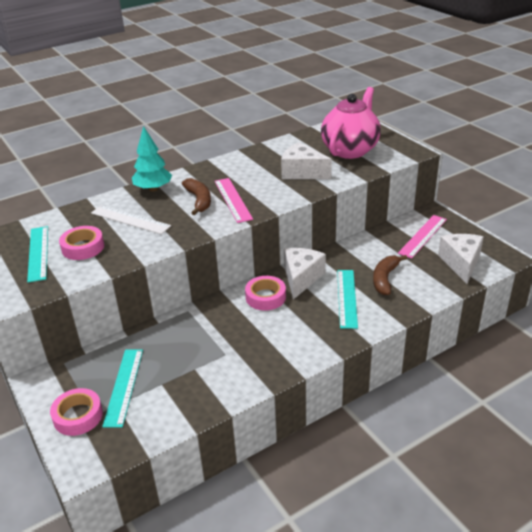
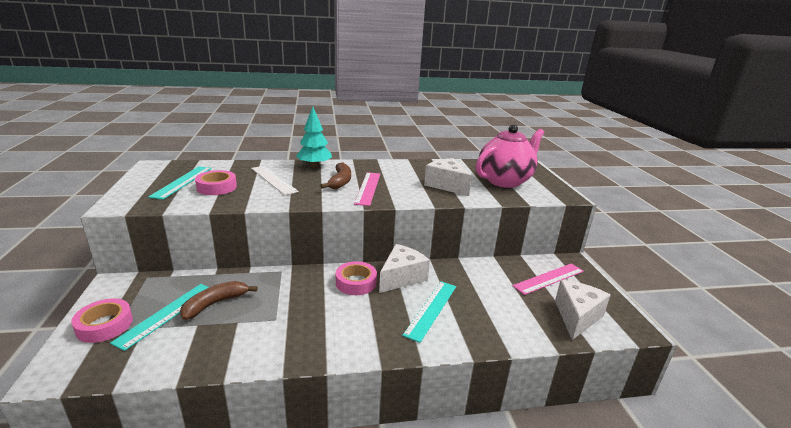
camera: 20 degrees right, 10 degrees down
brown banana [373,255,407,295] -> brown banana moved to [180,281,258,320]

